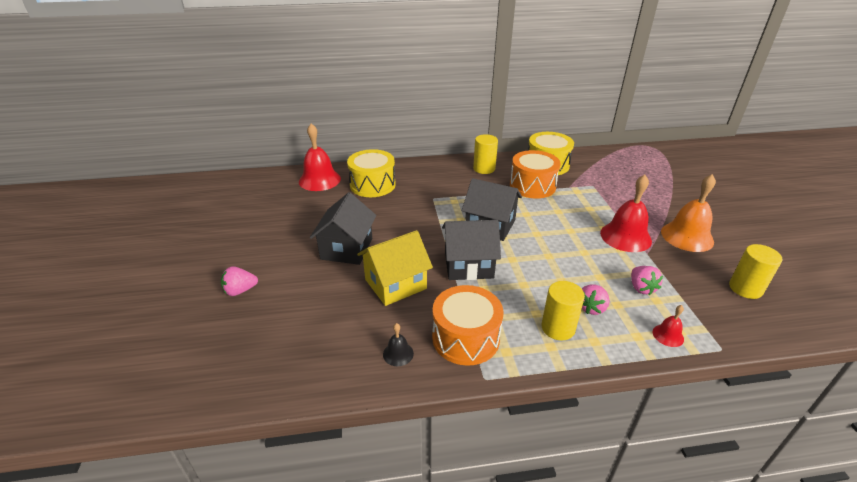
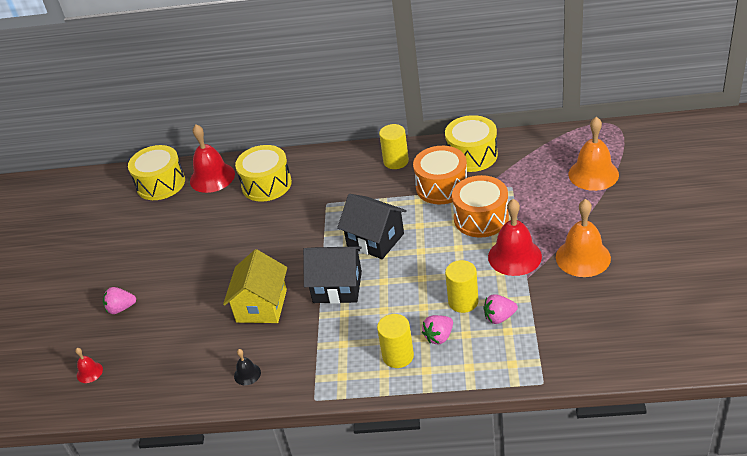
camera: 15 degrees right, 5 degrees up
black house [310,192,376,265] -> none
yellow house [357,230,433,306] -> yellow house turned 60 degrees counterclockwise [223,249,287,323]
orange drum [432,285,503,366] -> orange drum moved to [452,175,509,238]
pink strawberry [631,266,663,295] -> pink strawberry turned 75 degrees clockwise [483,294,518,324]
red bell [653,305,684,347] -> red bell moved to [75,348,103,383]
yellow cylinder [729,244,782,299] -> yellow cylinder moved to [445,260,479,313]
none -> yellow drum [128,145,185,200]
none -> orange bell [569,117,619,191]

